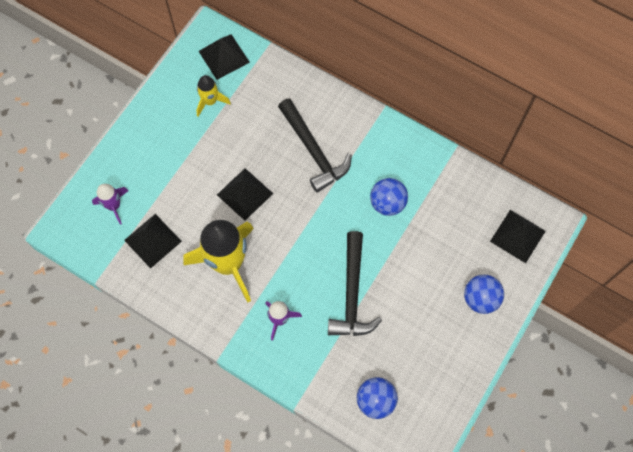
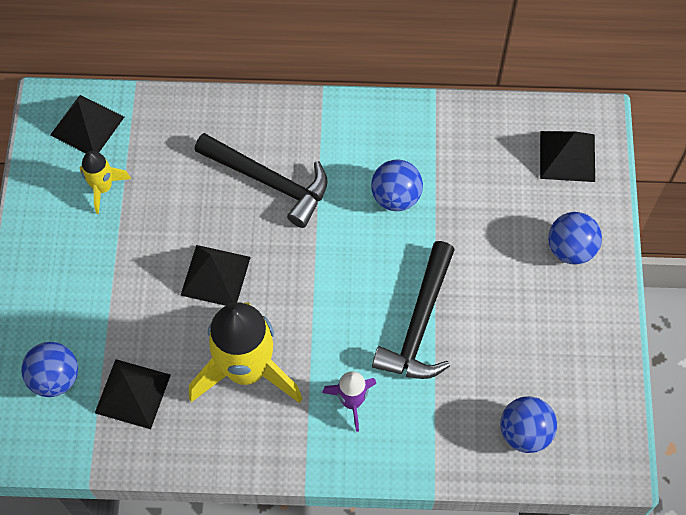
camera: 30 degrees left, 5 degrees down
purple rocket [92,184,128,225] -> blue ball [21,342,78,397]
black hammer [328,231,382,336] -> black hammer turned 45 degrees clockwise [372,241,455,379]

